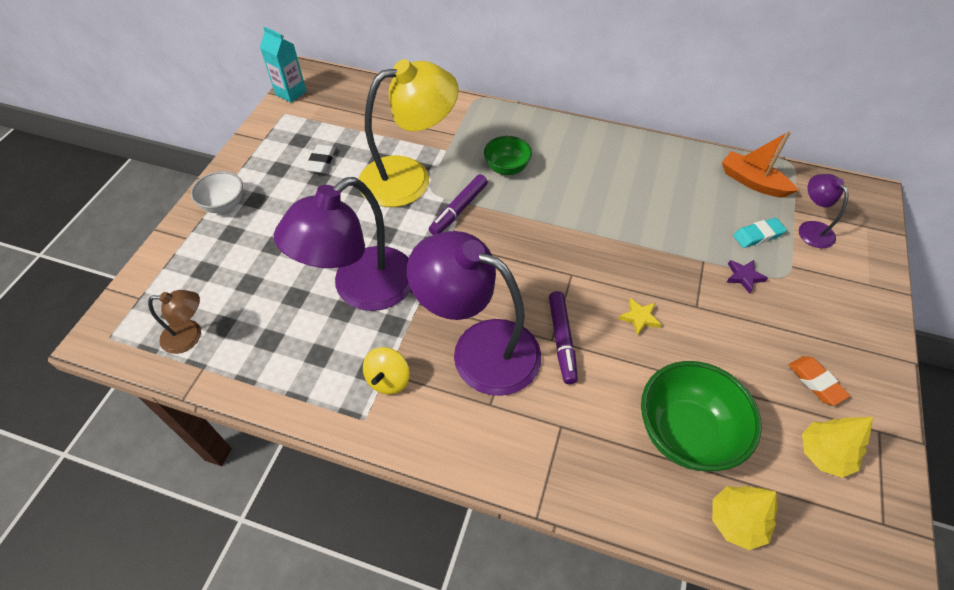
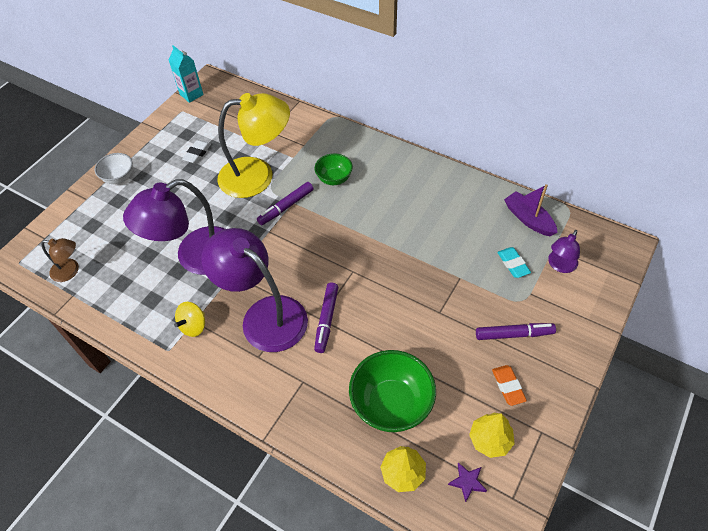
camera: 15 degrees right, 0 degrees up
yellow star [619,298,662,336] -> none
orange boat [722,131,798,198] -> purple boat [504,184,558,236]
purple star [726,260,768,294] -> purple star moved to [448,463,487,502]
turquoise eraser [733,218,787,248] -> turquoise eraser turned 75 degrees clockwise [497,247,531,278]
purple lamp [799,174,849,248] -> purple lamp turned 135 degrees counterclockwise [548,230,580,273]
none -> purple marker [476,323,556,340]

